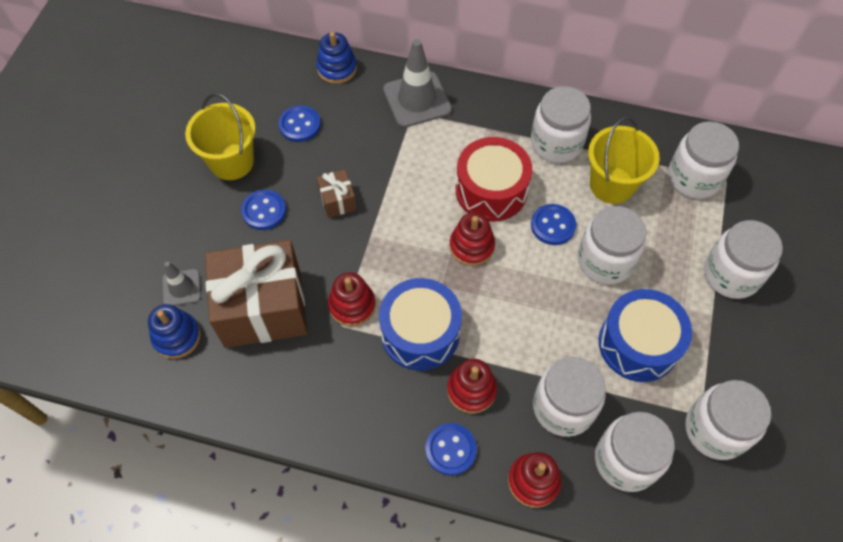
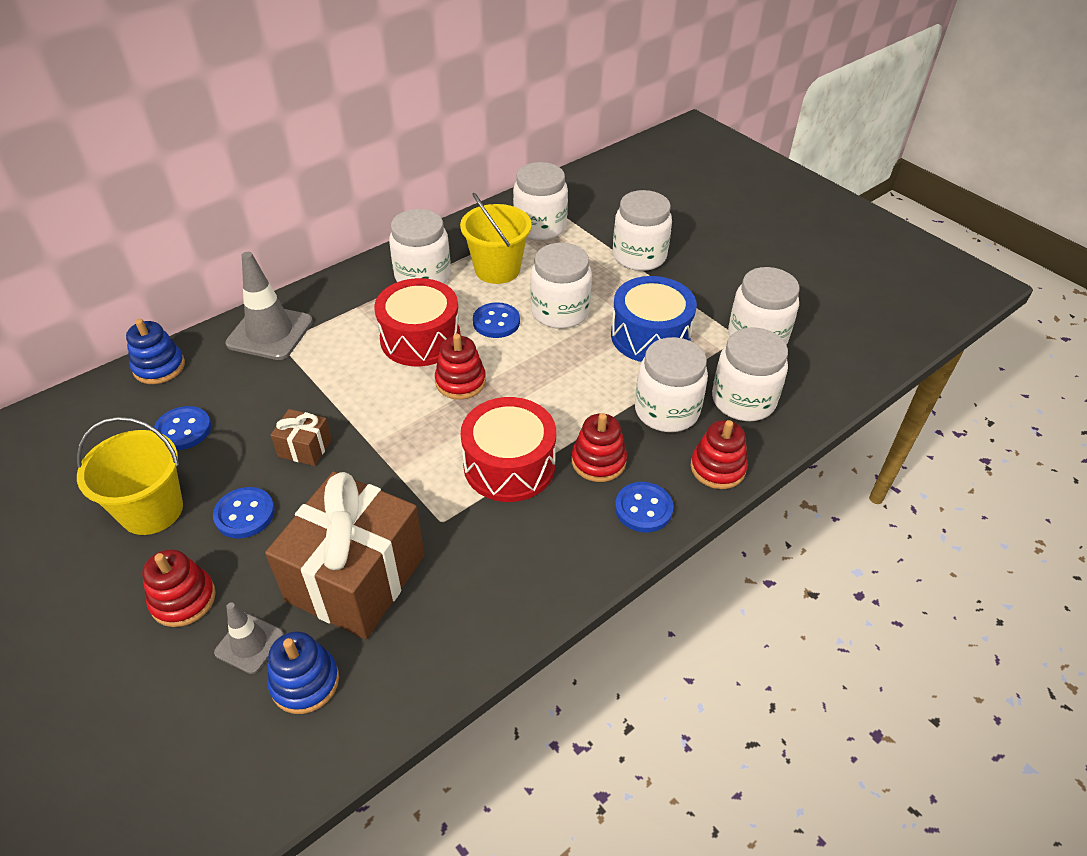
camera: 55 degrees left, 15 degrees down
red stacking toy [328,272,376,327] -> red stacking toy moved to [142,549,216,627]
blue drum [379,278,462,371] -> red drum [461,397,556,502]

